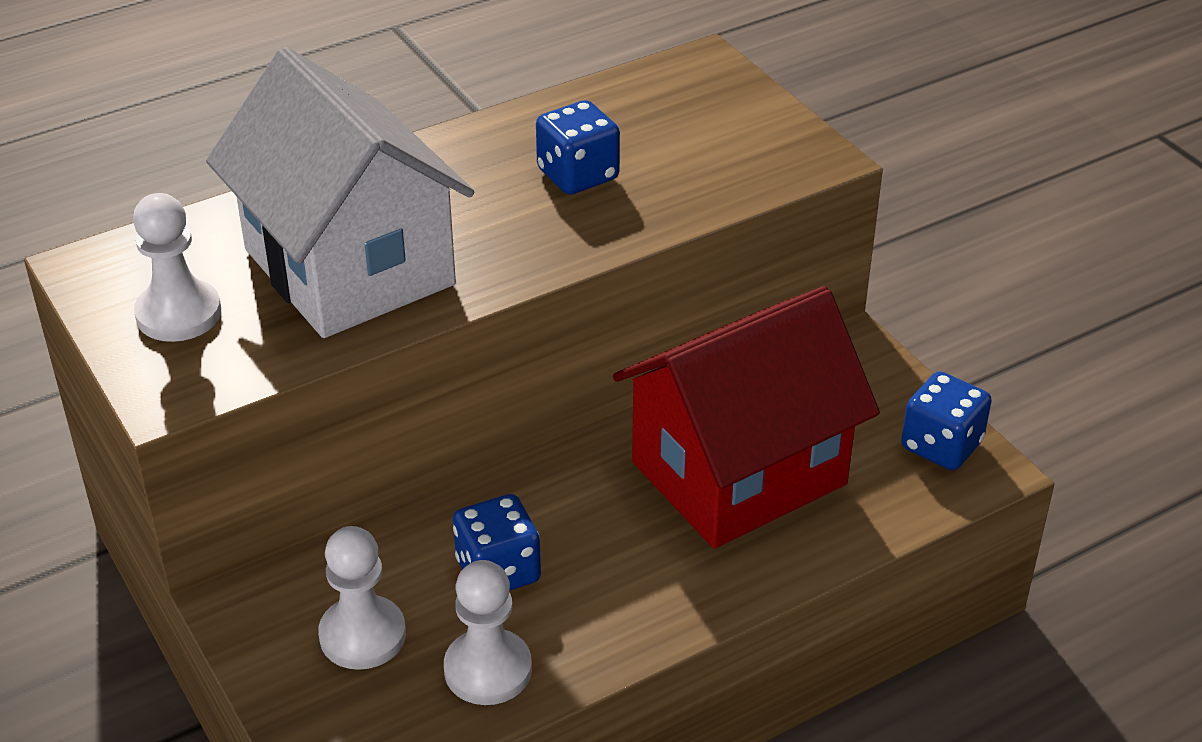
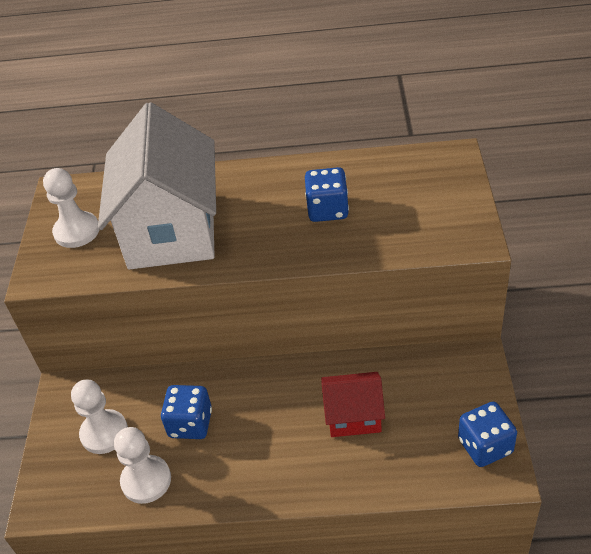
camera: 35 degrees right, 5 degrees up
red house [613,286,880,549] -> red house [321,372,385,437], size x0.49

